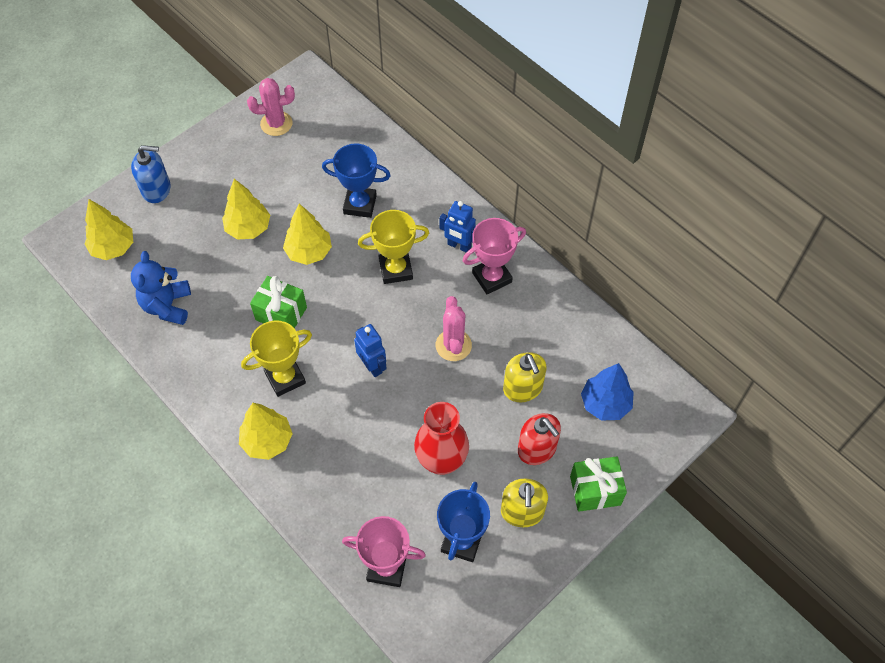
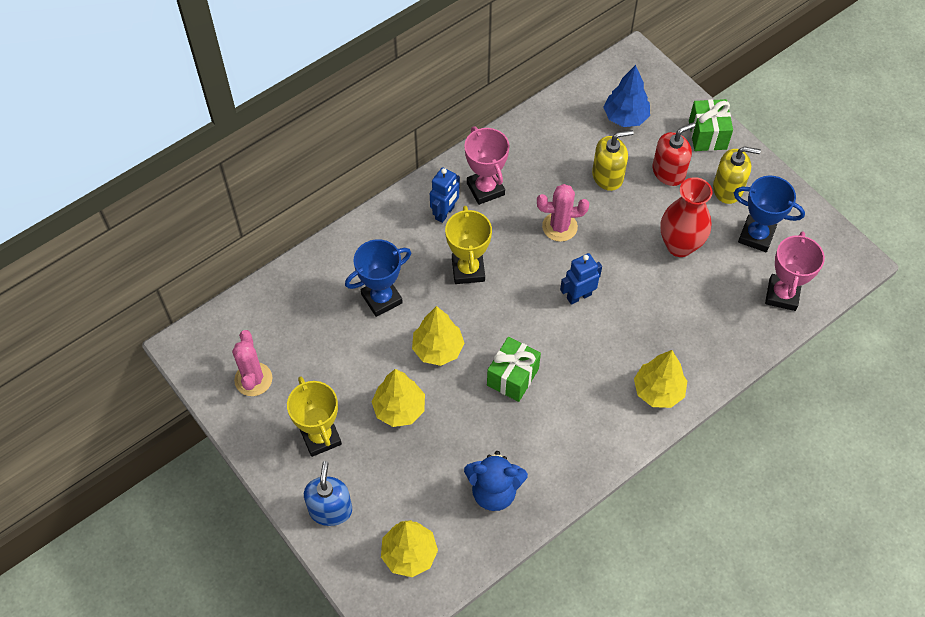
camera: 85 degrees left, 0 degrees up
yellow trophy [241,321,312,397] -> yellow trophy moved to [287,376,342,457]
blue trophy [322,143,391,218] -> blue trophy turned 45 degrees clockwise [345,239,411,317]

